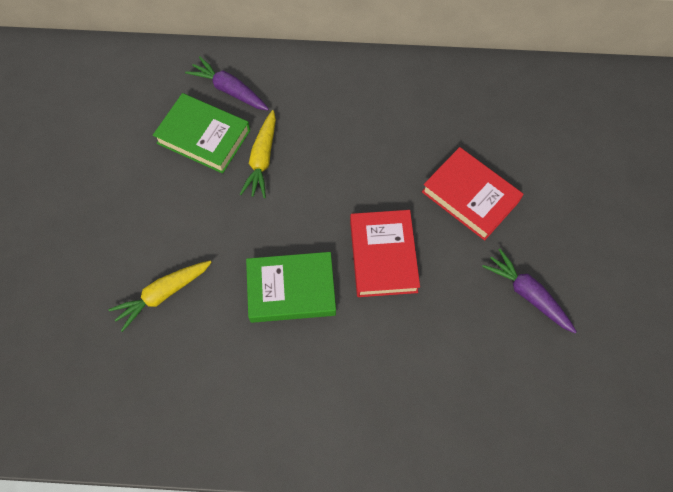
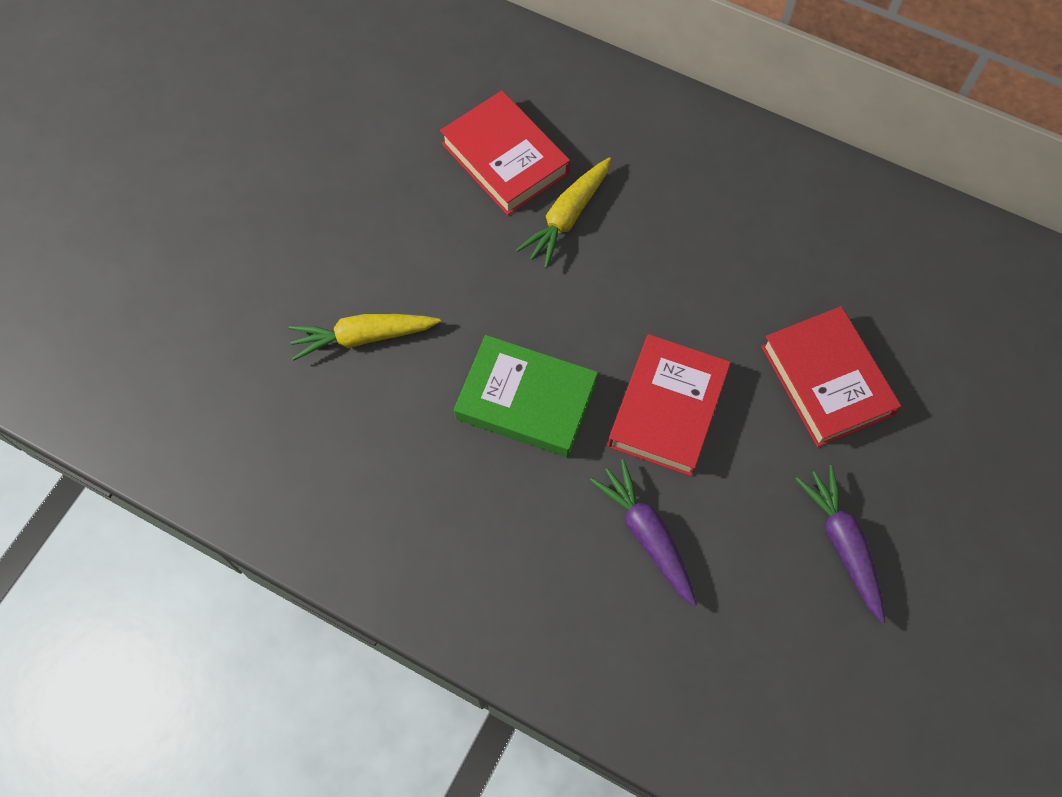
camera: 25 degrees right, 0 degrees up
green book [153,93,250,174] -> red book [440,90,570,215]
purple carrot [185,56,269,110] -> purple carrot moved to [590,459,697,606]

